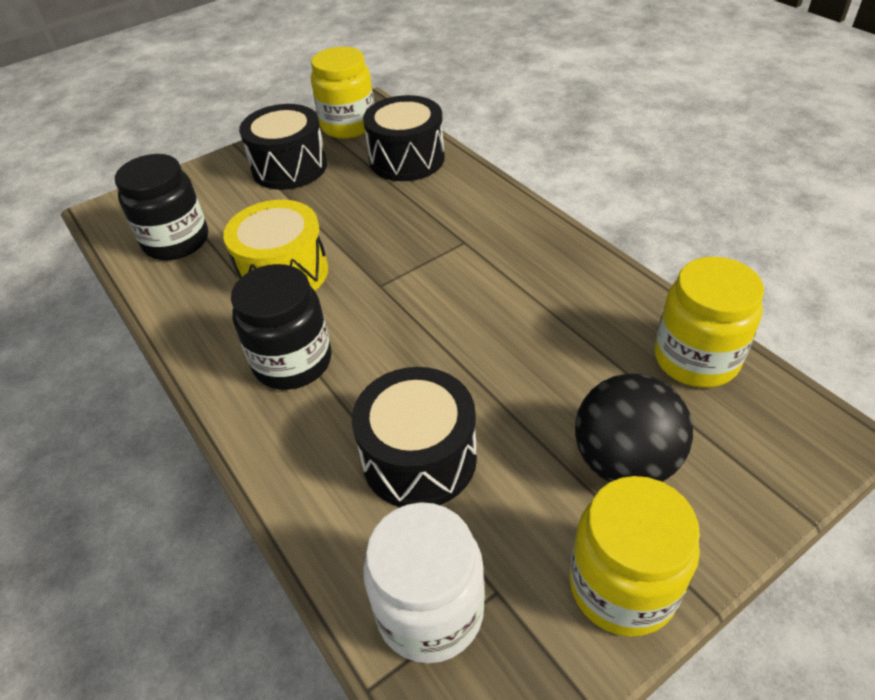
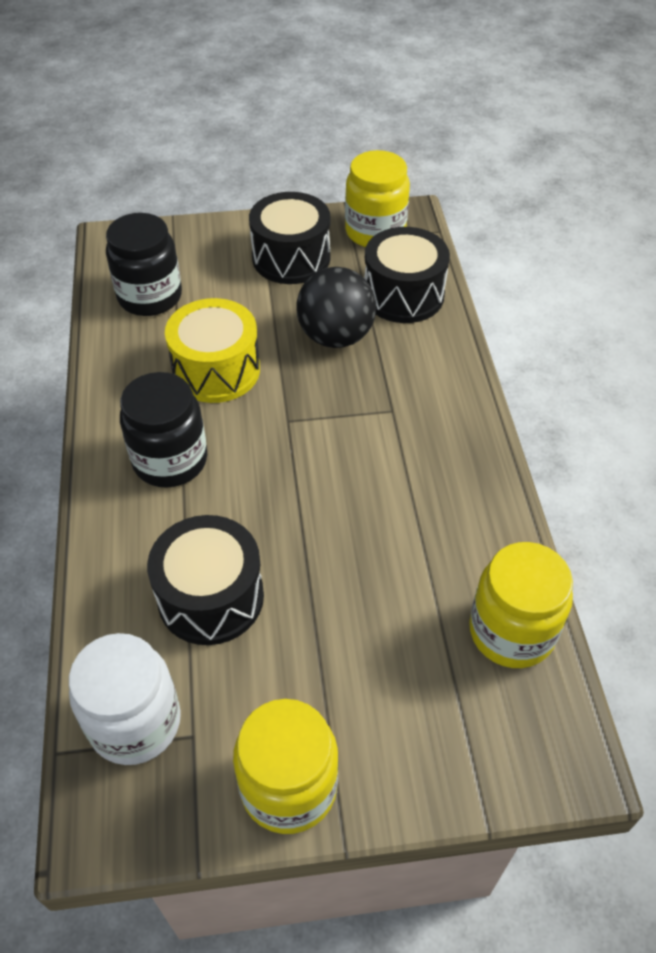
camera: 25 degrees right, 5 degrees up
black ball [575,374,693,482] -> black ball moved to [296,267,376,348]

